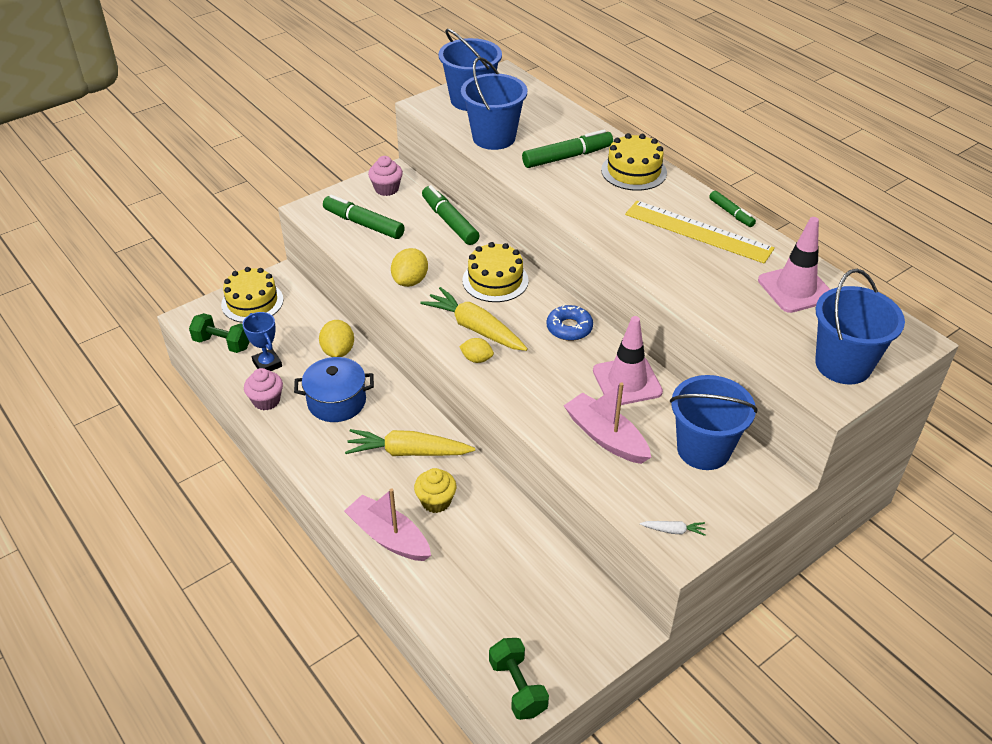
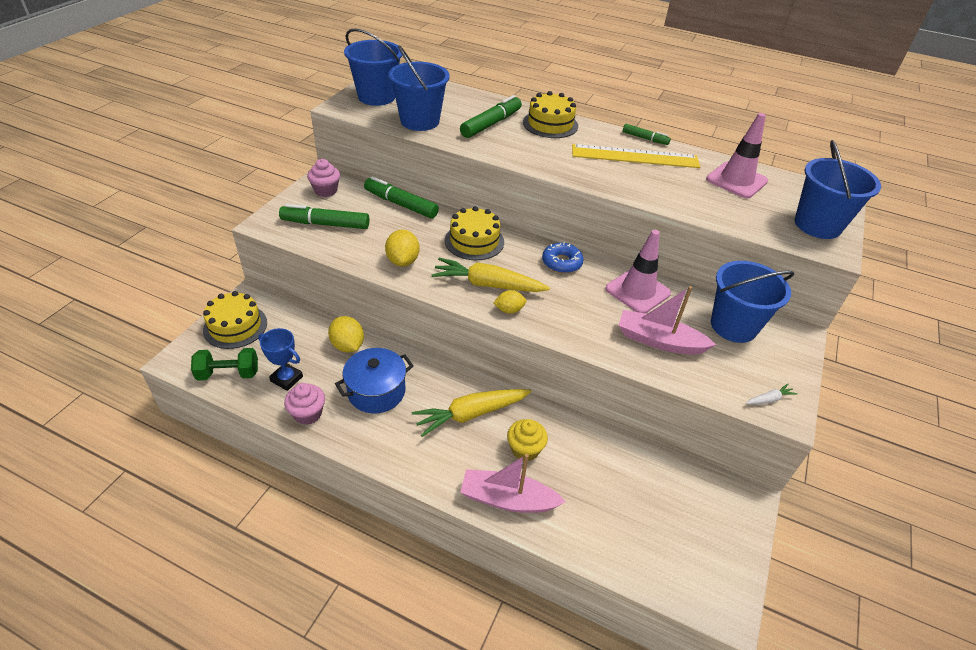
camera: 30 degrees left, 0 degrees up
green dumbbell [489,638,549,720] -> none

